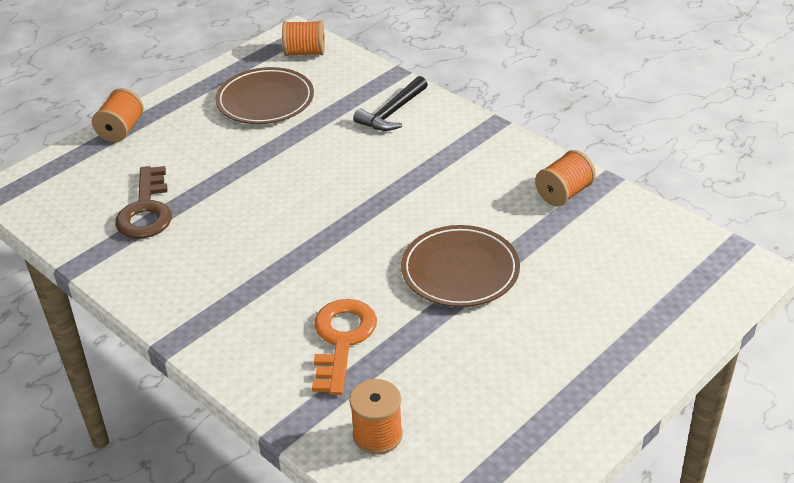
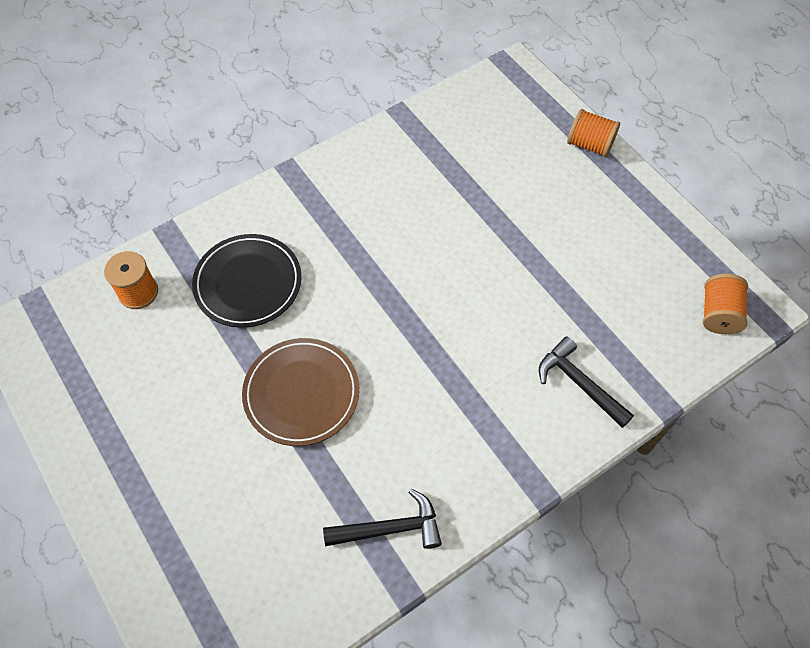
camera: 100 degrees right, 20 degrees up
brown key [115,166,172,238] -> none
brown plate [215,67,314,124] -> none
orange key [312,299,377,395] -> black plate [192,234,302,328]
orange spool [535,150,596,206] -> black hammer [323,489,442,549]

